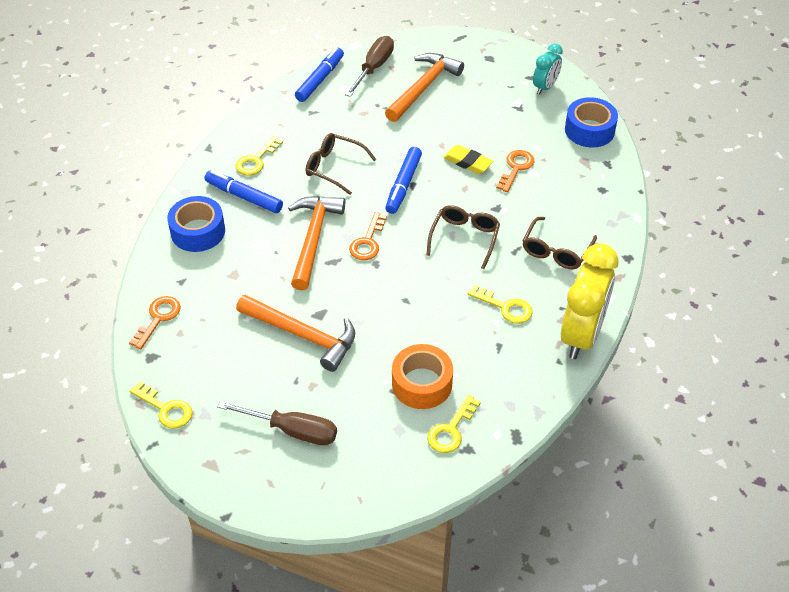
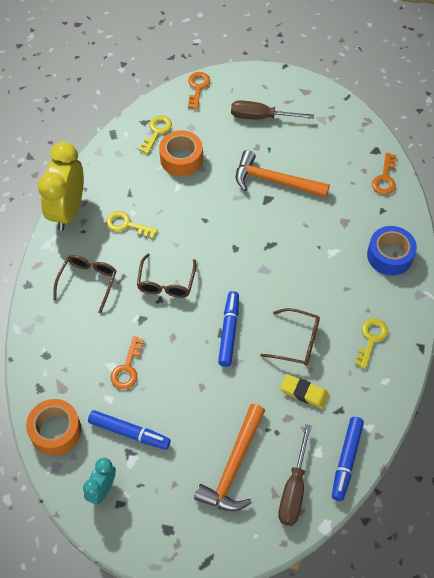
camera: 170 degrees right, 10 degrees up
yellow key [130,381,193,429] -> none
blue marker [205,170,283,213] -> blue marker moved to [88,410,171,450]
orange hammer [288,196,345,290] -> none
orange key [349,212,387,260] -> orange key moved to [188,72,210,110]
yellow eraser [443,145,493,174] -> yellow eraser moved to [280,374,329,409]
blue tape [565,97,618,147] -> orange tape [26,399,81,456]

